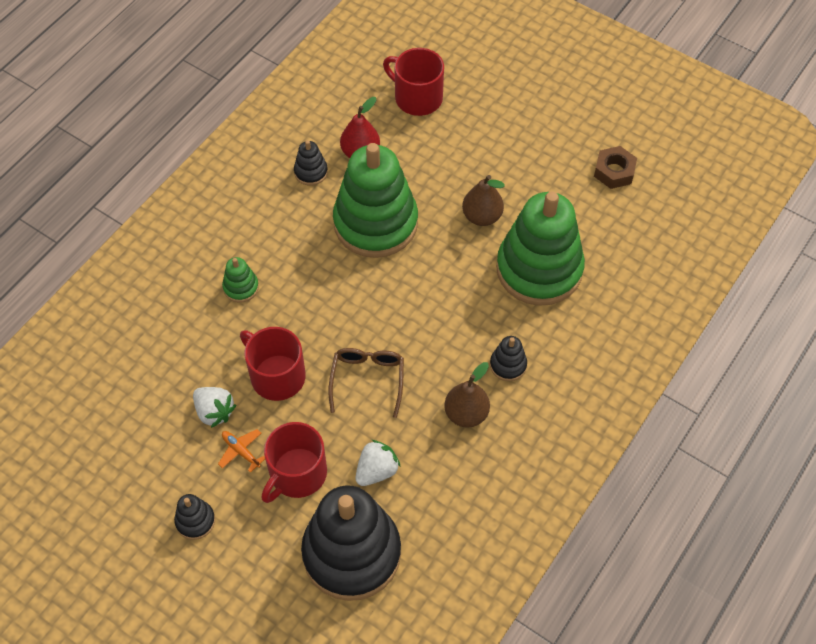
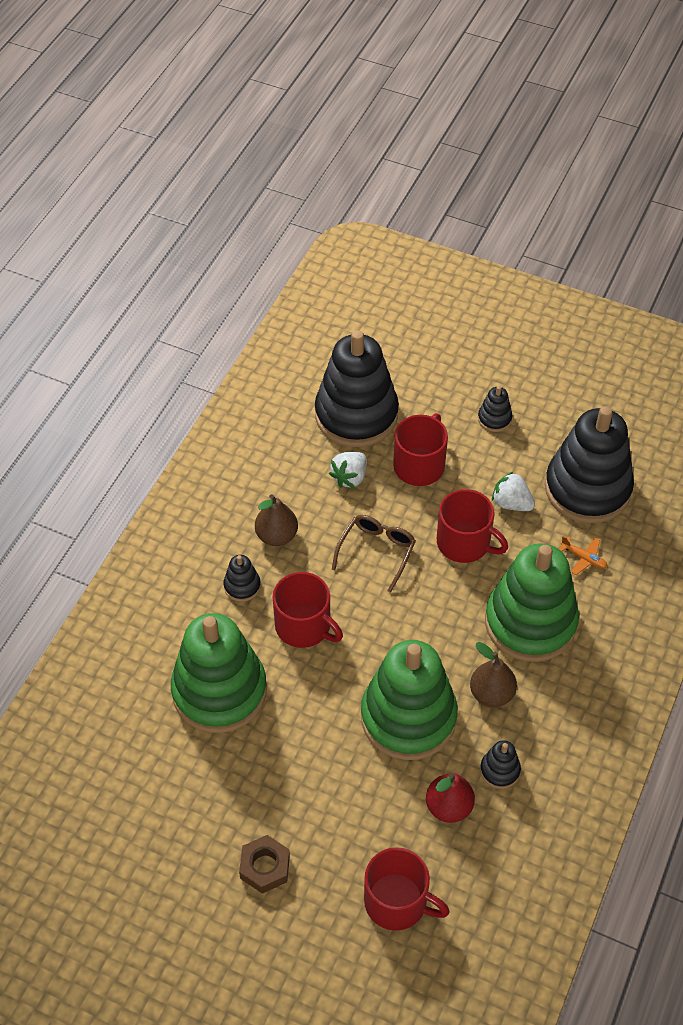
camera: 170 degrees right, 5 degrees down
orange plane [218,429,265,473] -> orange plane moved to [559,536,608,575]
green stacking toy [222,257,259,302] -> green stacking toy [485,543,579,662], size x2.44
brown glasses [329,348,404,418] -> brown glasses turned 150 degrees counterclockwise [332,515,416,593]
brown pear [462,175,505,226] -> brown pear moved to [470,642,517,707]
brown nut [594,146,637,189] -> brown nut moved to [239,835,290,894]
none -> red mug [273,572,343,648]
none -> black stacking toy [545,406,634,523]

